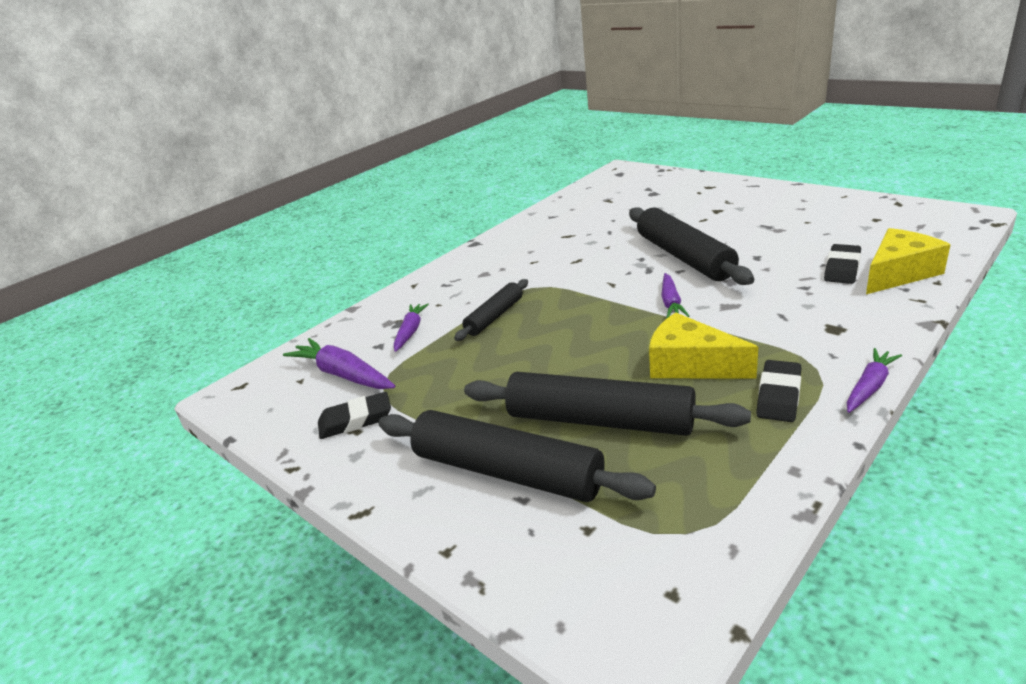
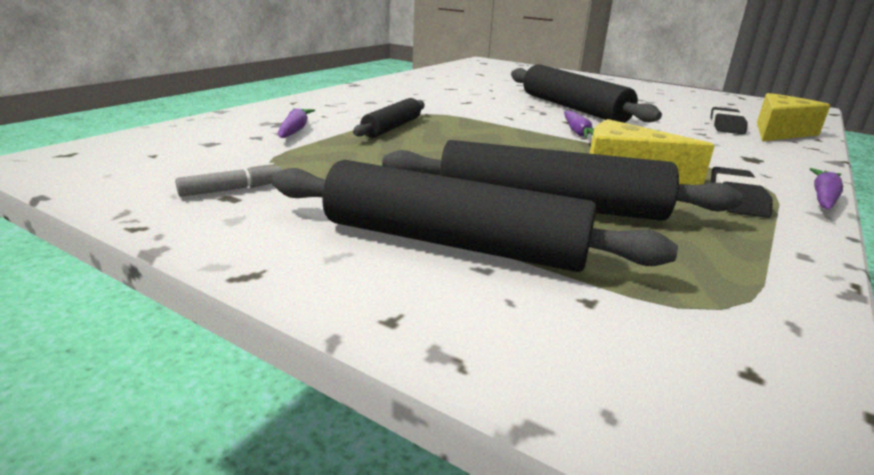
camera: 15 degrees left, 5 degrees down
purple carrot [283,338,395,389] -> none
black eraser [318,392,391,439] -> grey marker [175,163,282,197]

